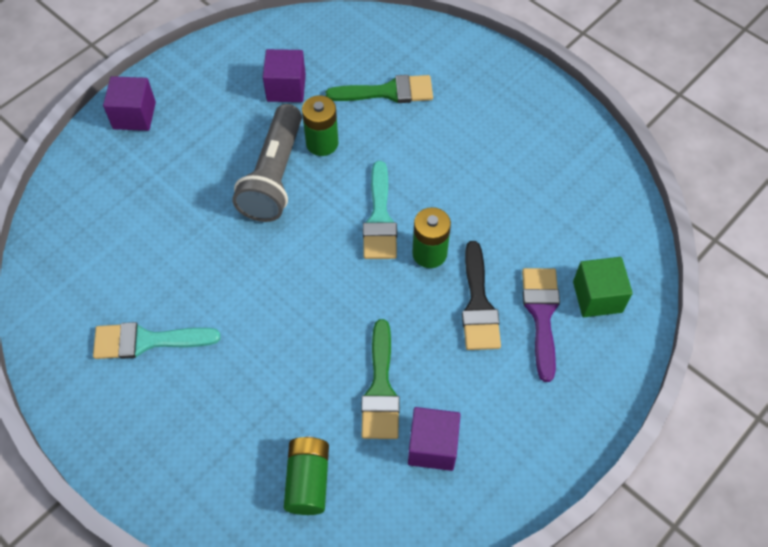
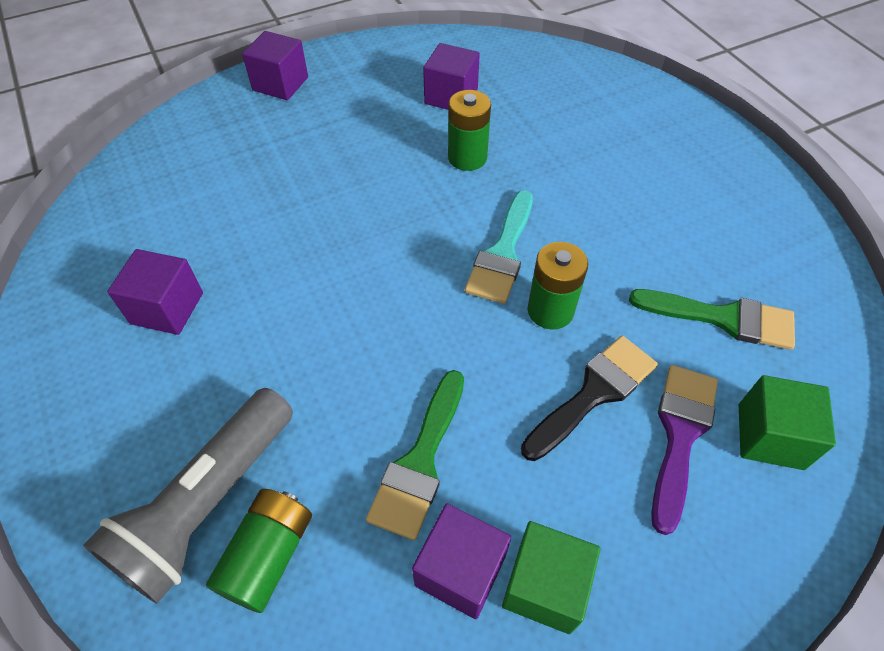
camera: 20 degrees right, 5 degrees down
turquoise brush [93,322,221,359] -> purple cube [107,249,203,335]
grey flashlight [232,104,302,222] -> grey flashlight moved to [83,388,293,604]
green brush [326,75,433,103] -> green brush moved to [629,289,795,350]
black brush [462,241,501,350] -> black brush turned 150 degrees counterclockwise [521,336,658,461]
none -> green cube [502,521,601,634]

